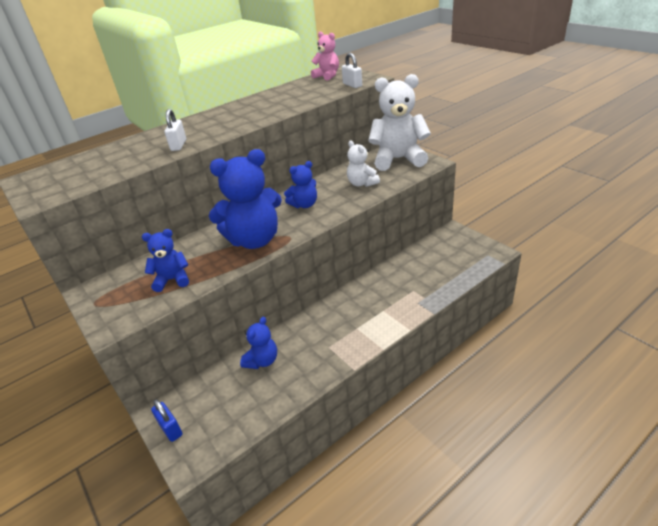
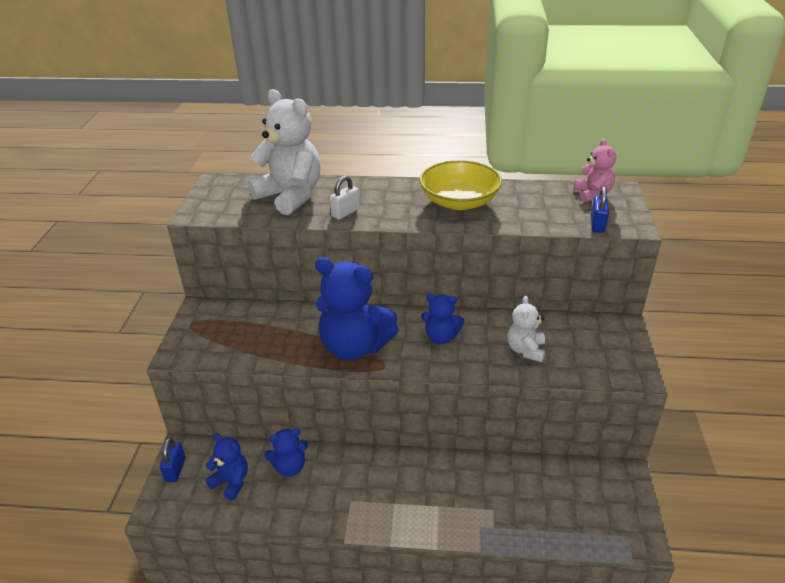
camera: 40 degrees right, 0 degrees up
blue teddy bear [142,229,189,292] -> blue teddy bear moved to [205,434,248,501]
white padlock [342,53,362,88] -> blue padlock [591,186,609,233]
white teddy bear [368,74,431,171] -> white teddy bear moved to [248,89,320,215]
none -> yellow bowl [420,160,502,210]

